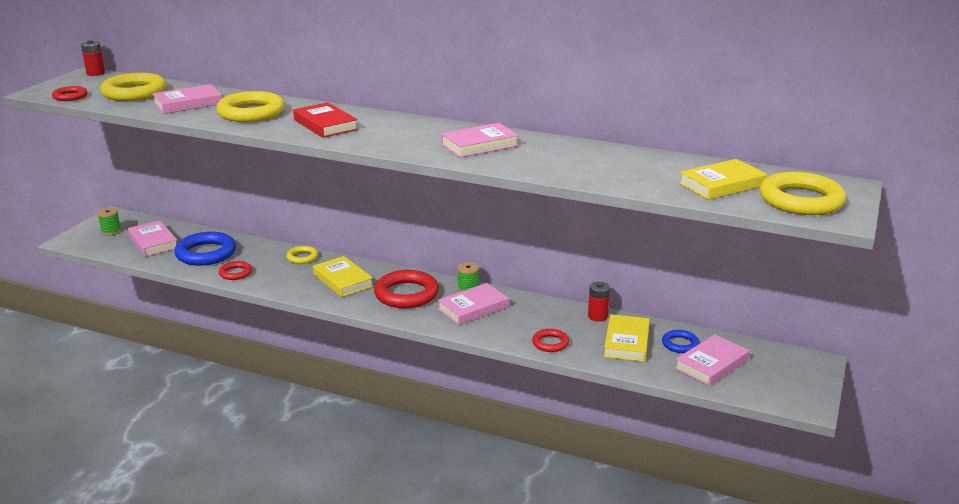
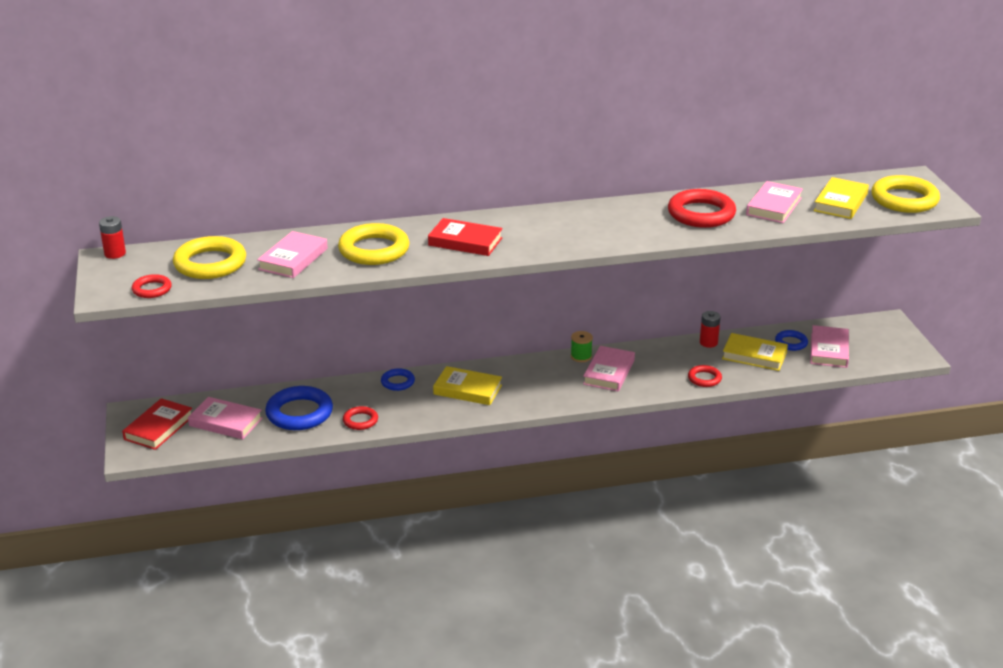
camera: 35 degrees left, 5 degrees up
green spool [97,208,121,235] -> red book [122,398,192,450]
yellow ring [286,246,318,264] -> blue ring [381,368,415,391]
red ring [374,270,439,308] -> red ring moved to [668,189,736,228]
pink book [441,123,519,158] -> pink book moved to [746,181,803,223]
yellow book [604,314,650,362] -> yellow book turned 45 degrees counterclockwise [722,333,788,371]

